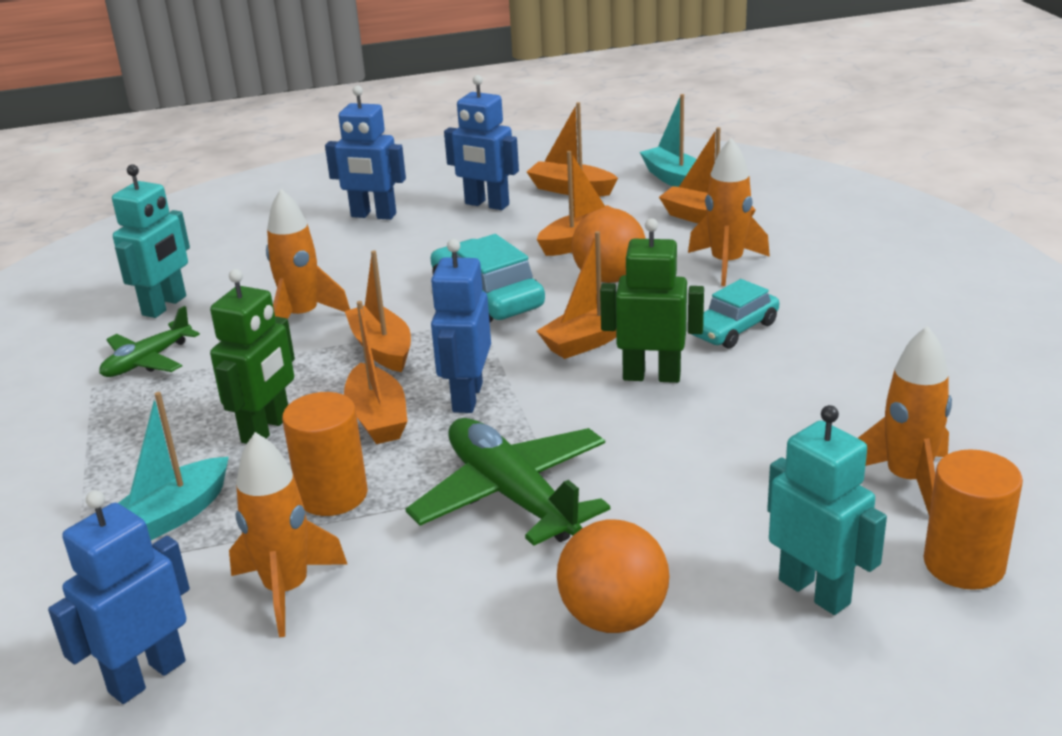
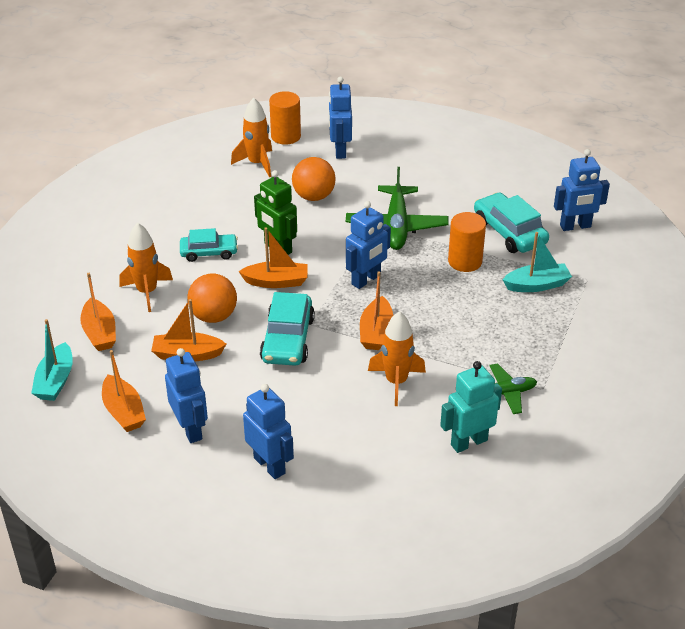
camera: 145 degrees left, 10 degrees up
green robot [210,269,295,444] -> none
orange rocket [229,432,347,637] -> turquoise car [474,193,549,253]
orange boat [344,301,408,444] -> none
orange ball [557,519,669,633] -> orange ball moved to [292,157,336,201]
turquoise robot [767,405,887,615] -> blue robot [329,76,352,159]

